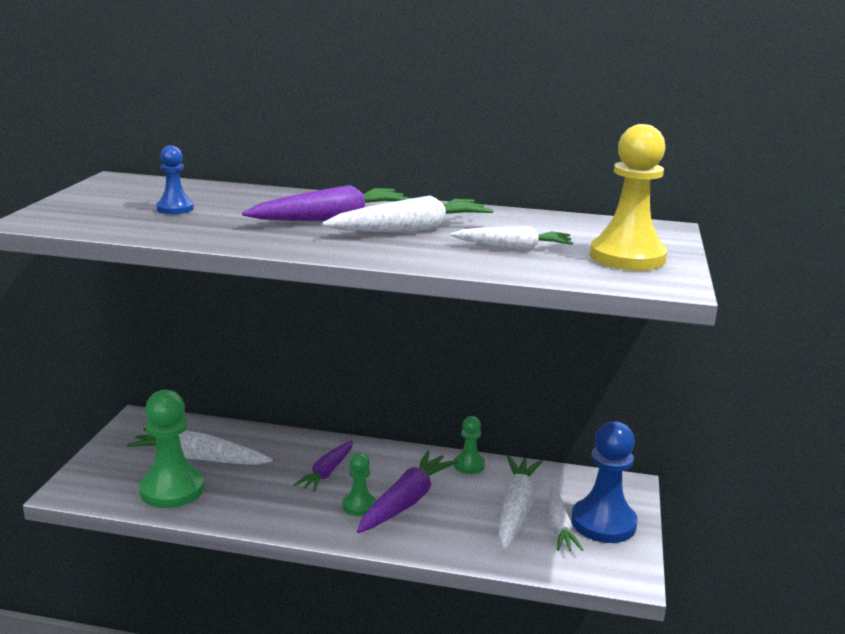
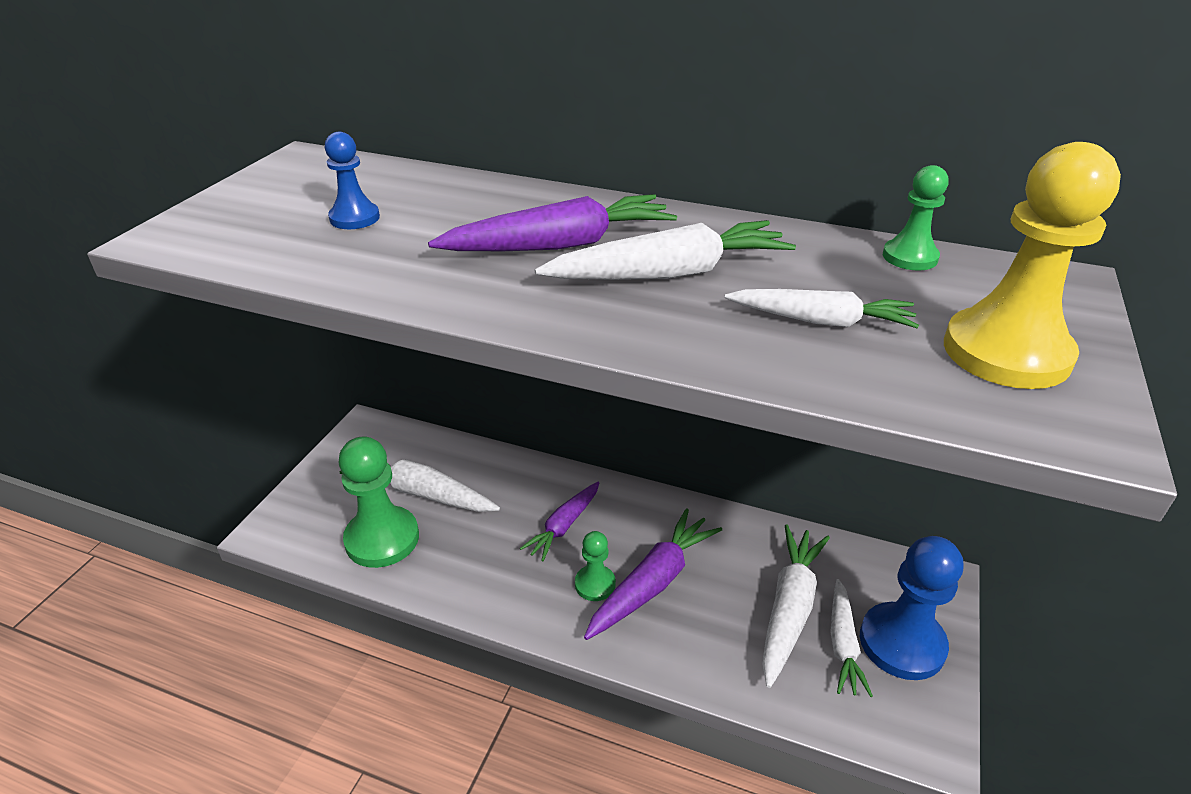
camera: 10 degrees right, 15 degrees up
green pawn [454,416,485,474] -> green pawn moved to [883,165,948,271]

